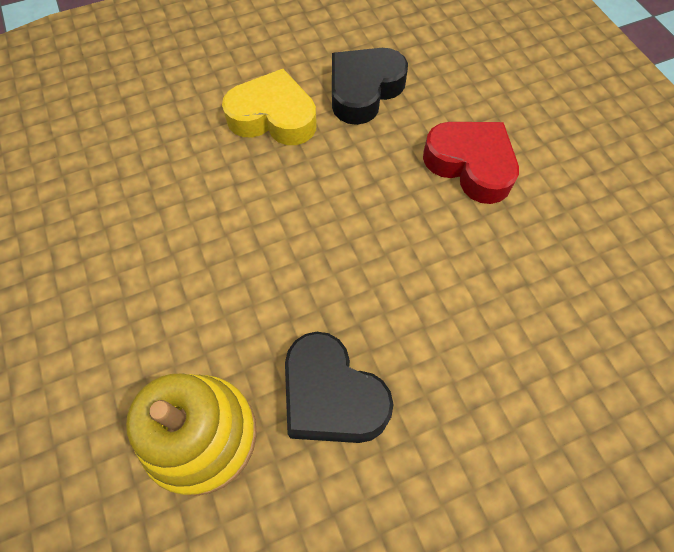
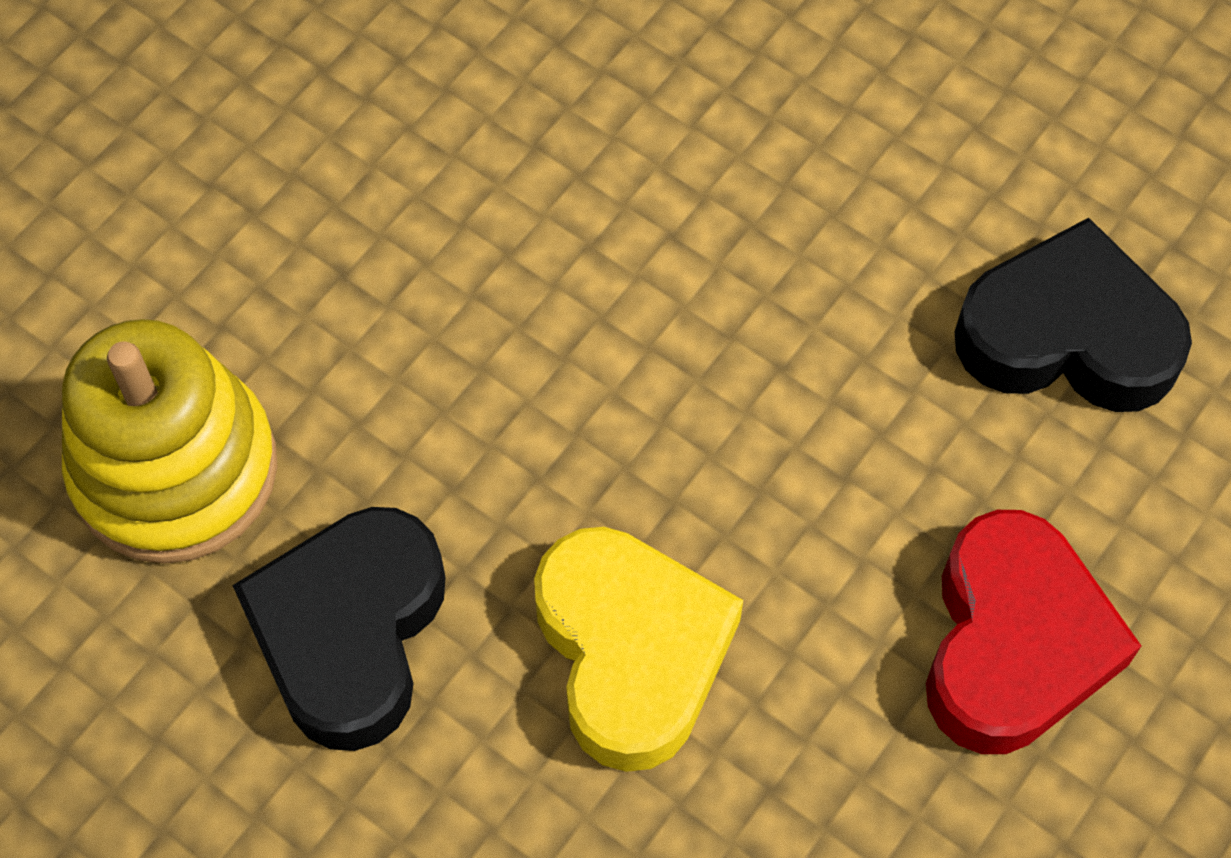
camera: 60 degrees right, 0 degrees up
yellow heart [222,69,317,145] -> yellow heart moved to [534,527,743,772]

